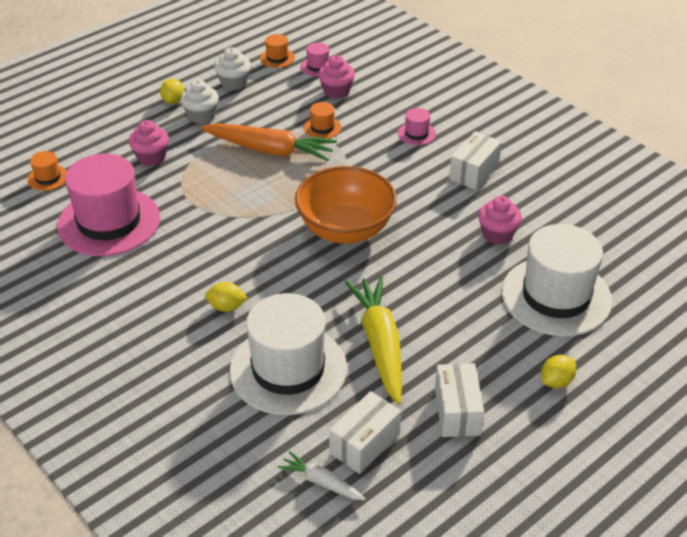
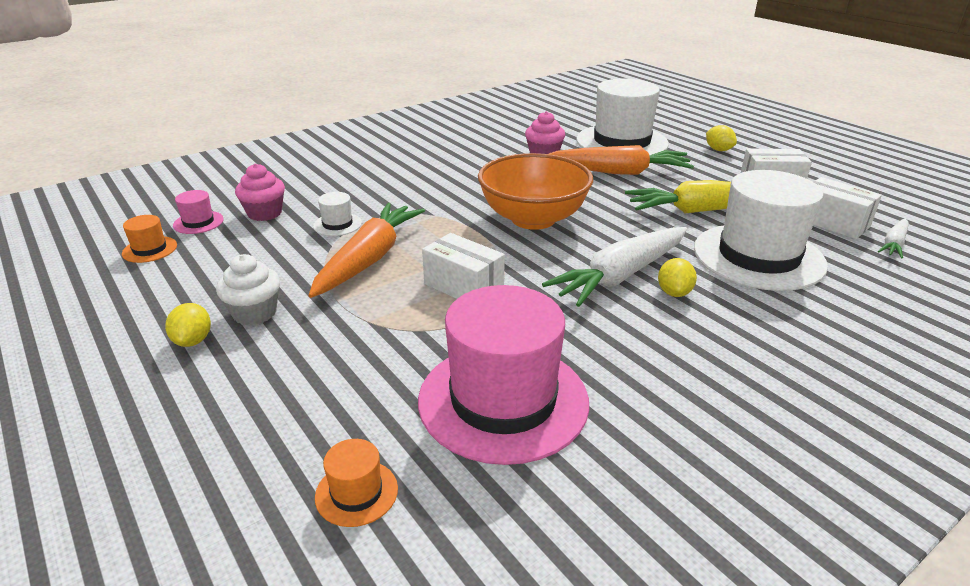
camera: 85 degrees left, 10 degrees down
pink cupcake [129,120,169,166] -> none
yellow lemon [160,78,184,104] -> yellow lemon turned 75 degrees clockwise [165,303,211,347]
white cupcake [214,47,251,90] -> none
orange hat [304,102,342,139] -> white hat [313,192,362,236]
pink hat [398,108,436,145] -> none
white box [449,131,502,190] -> white box moved to [422,233,505,299]
none -> white carrot [542,227,687,307]
none -> orange carrot [549,145,694,175]

